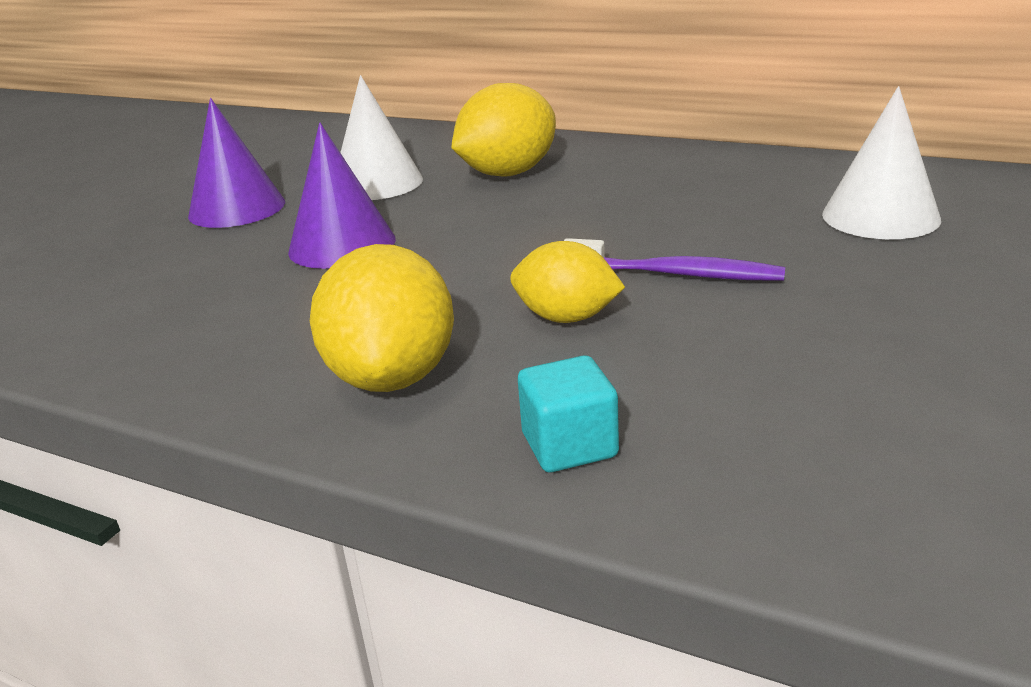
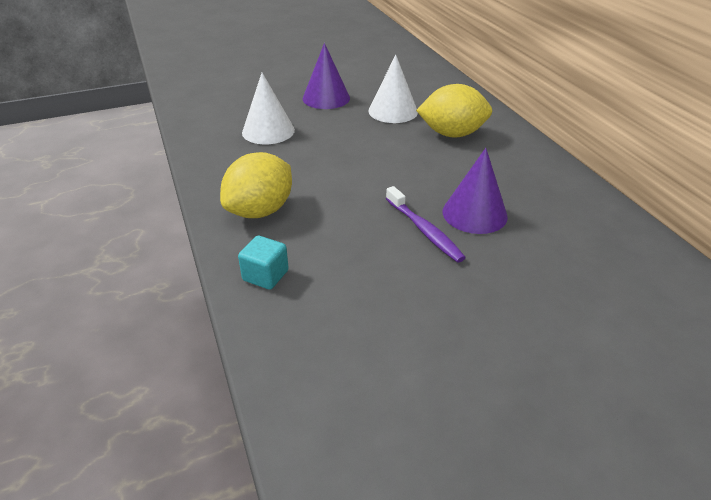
camera: 40 degrees right, 10 degrees up
purple cone [288,122,396,269] -> purple cone moved to [443,148,508,234]
yellow lemon [510,241,625,323] -> none
white cone [822,86,941,239] -> white cone moved to [242,73,295,144]

